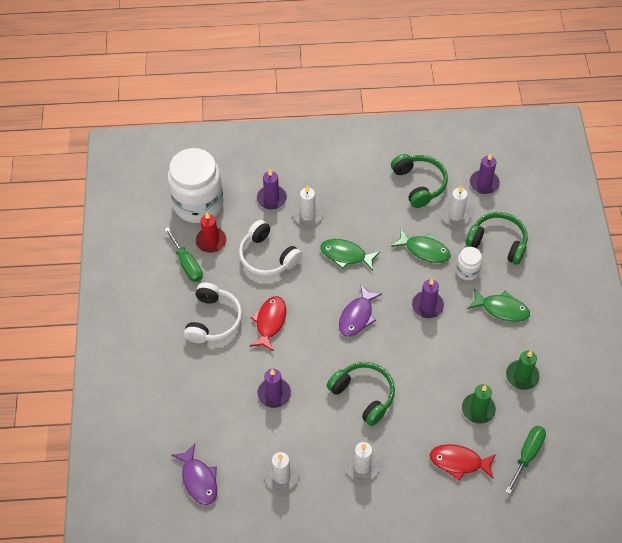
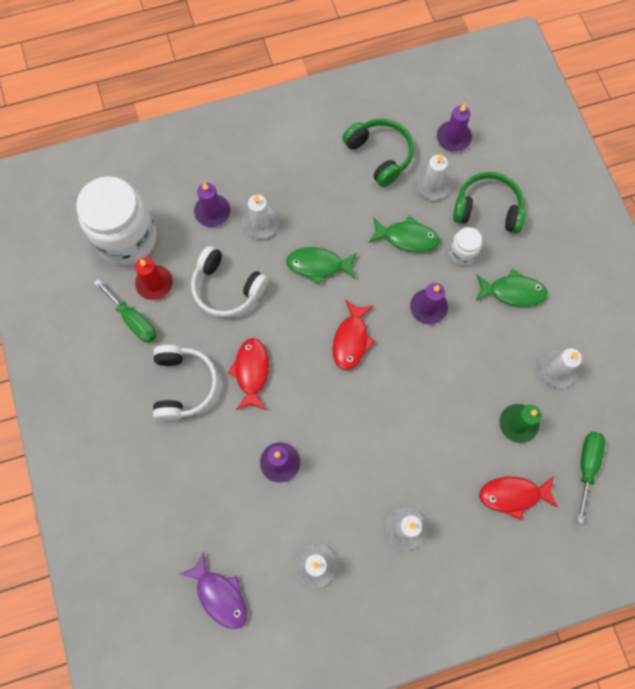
camera: 15 degrees left, 15 degrees up
green headphones [327,362,395,426] -> none
purple fish [339,284,382,337] -> red fish [333,300,375,370]
green candle [506,350,539,390] -> white candle [538,348,582,388]

